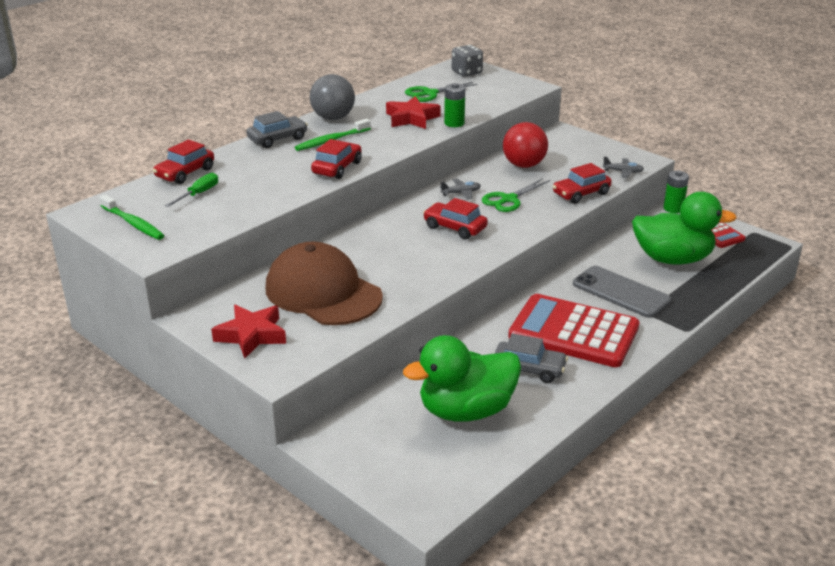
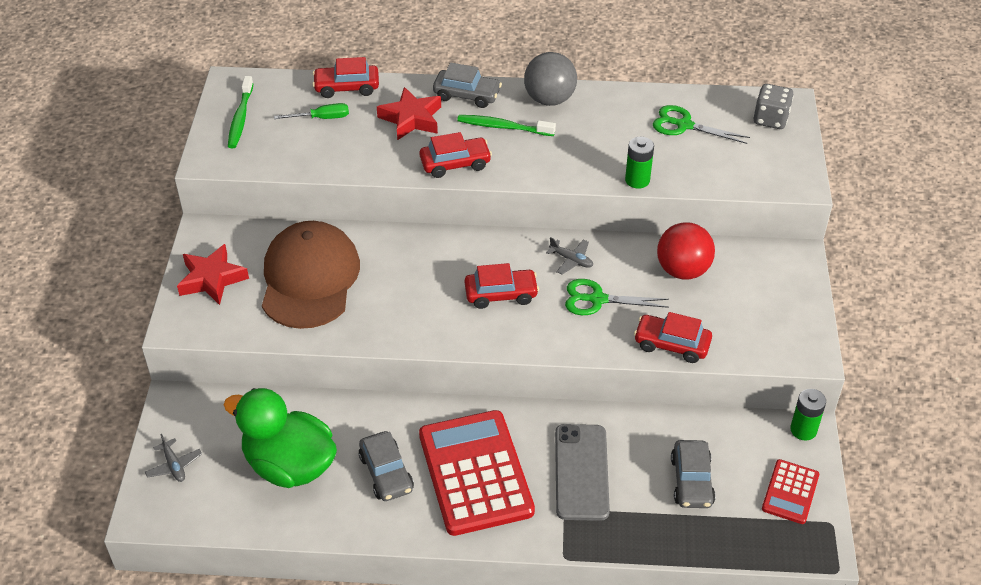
camera: 50 degrees right, 15 degrees up
red star [386,96,441,129] -> red star moved to [377,87,441,140]
red car [423,198,488,239] -> red car turned 90 degrees clockwise [465,263,539,309]
grey plane [603,157,644,178] -> grey plane moved to [145,434,202,482]
green duck [632,192,737,265] -> grey car [671,440,715,508]

